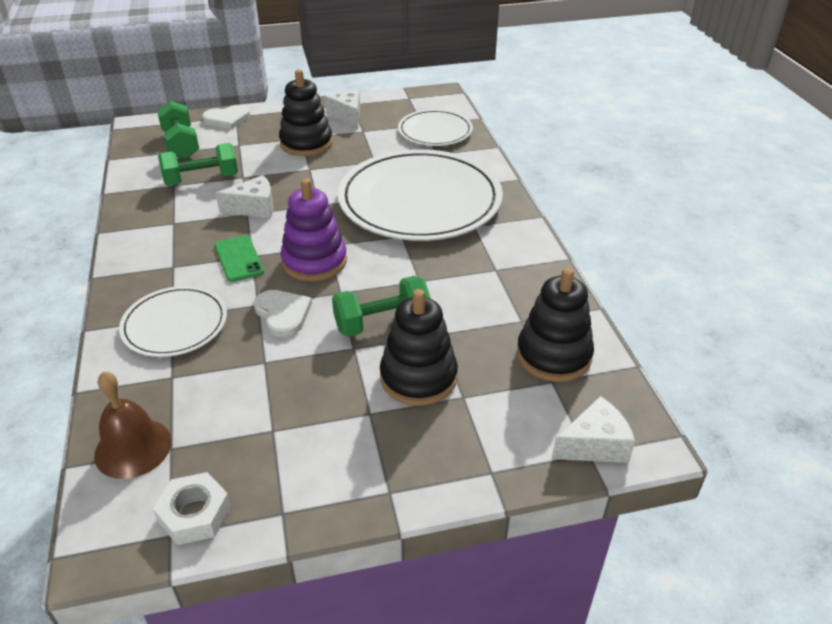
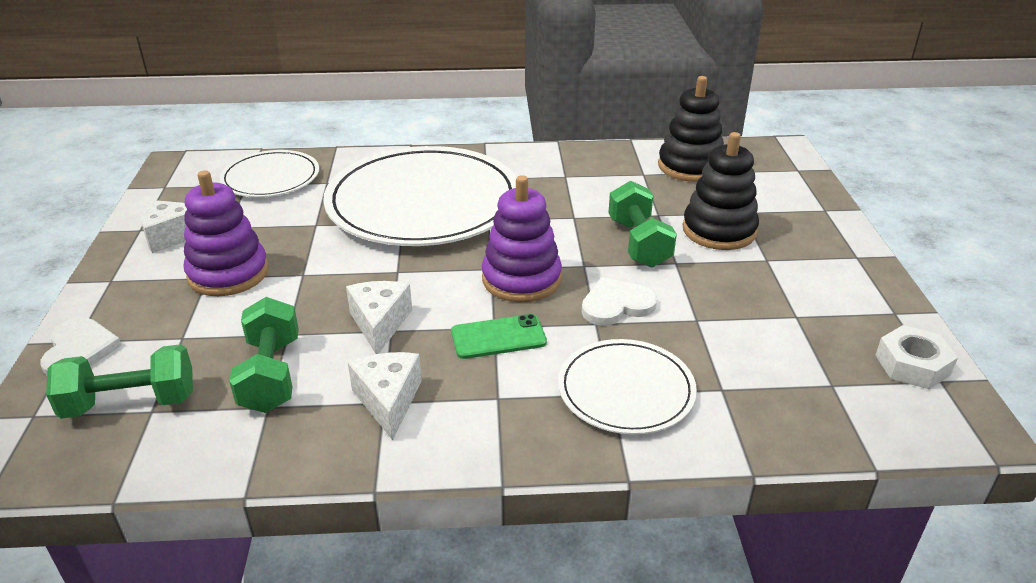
camera: 80 degrees left, 5 degrees down
brown bell [94,371,172,479] -> none
black stacking toy [279,69,333,156] -> purple stacking toy [184,170,269,296]
white cheese [552,396,635,463] -> white cheese moved to [348,352,422,440]

